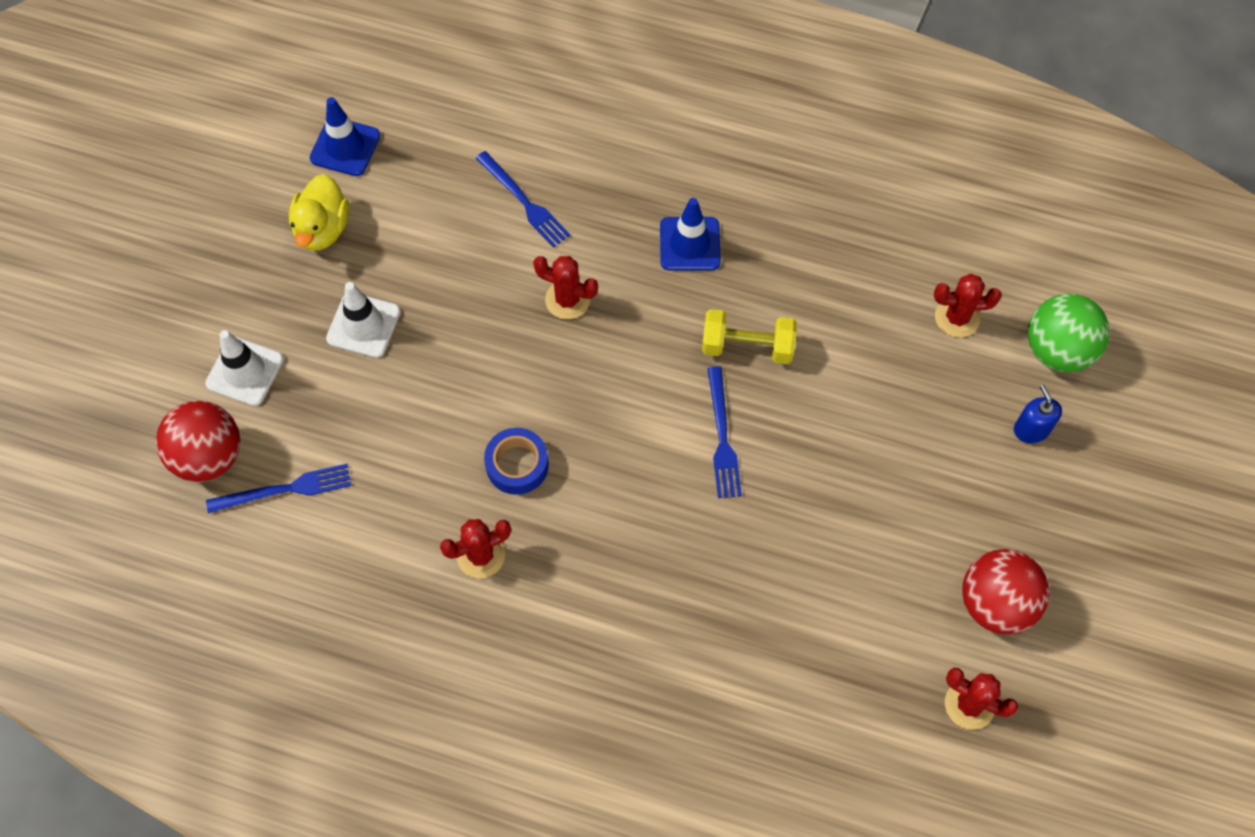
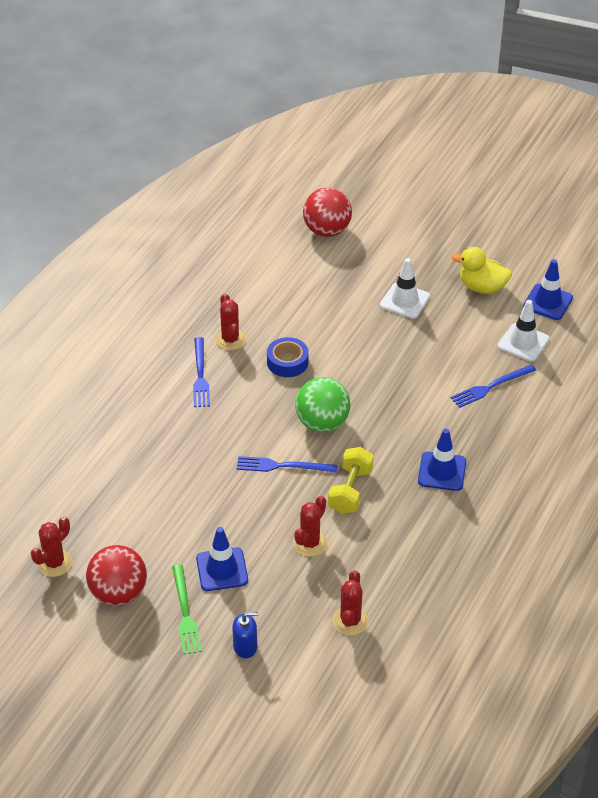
camera: 100 degrees right, 20 degrees down
white traffic cone [205,330,284,406] -> white traffic cone moved to [498,300,550,362]
blue fork [206,464,352,513] -> blue fork moved to [193,337,210,407]
red cactus [533,256,598,319] -> red cactus moved to [293,496,328,557]
green ball [1028,294,1110,372] -> green ball moved to [295,377,351,432]
none -> green fork [172,565,202,655]
none -> blue traffic cone [196,527,248,591]

